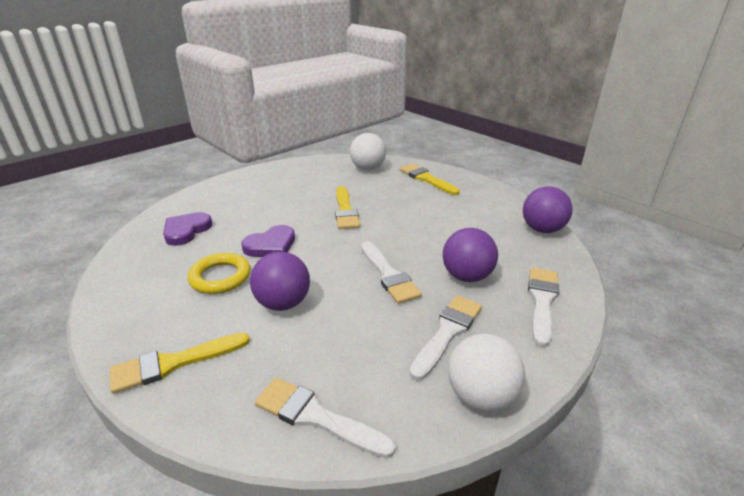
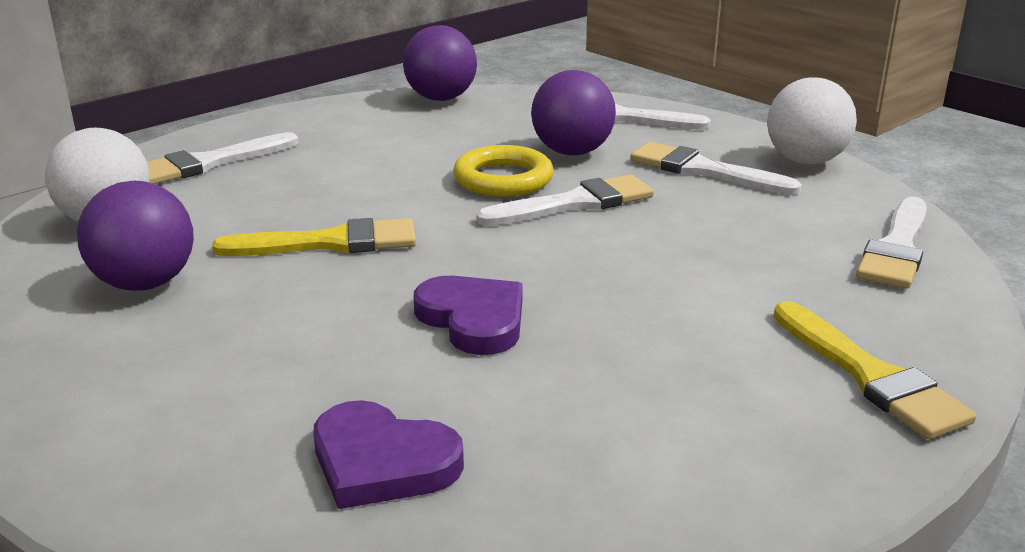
camera: 90 degrees left, 5 degrees down
yellow ring [188,253,251,294] -> yellow ring moved to [453,145,554,197]
purple ball [250,252,310,311] -> purple ball moved to [77,181,194,291]
yellow brush [399,164,460,195] -> white brush [147,132,299,184]

